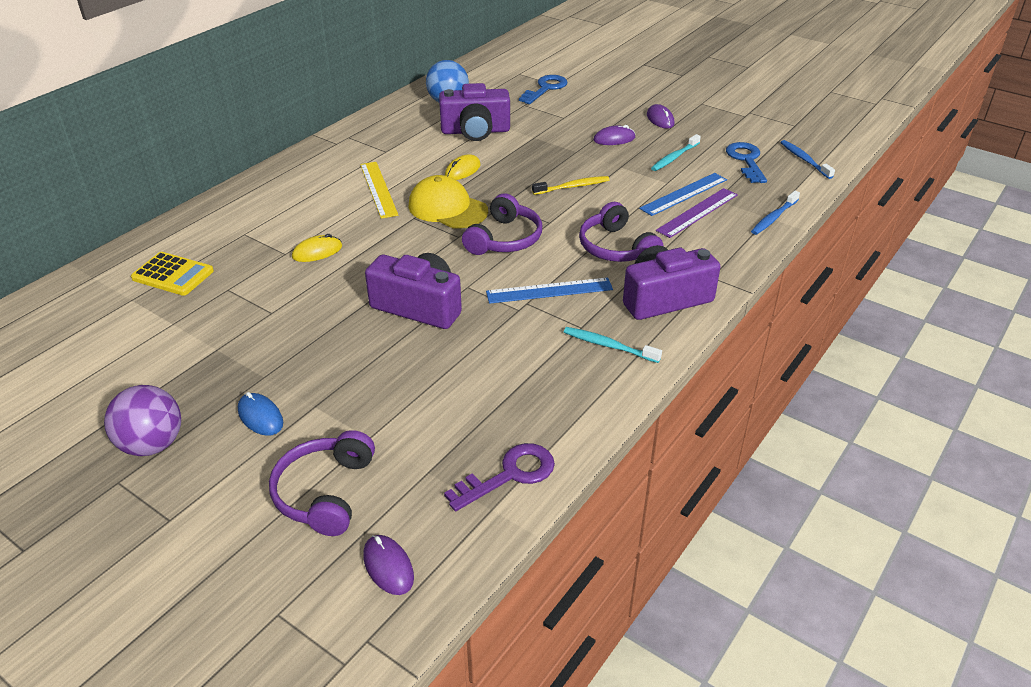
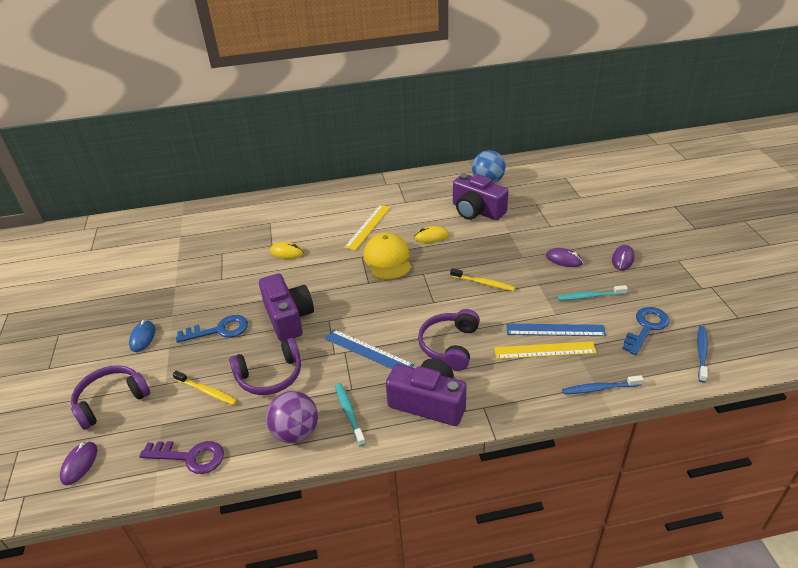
camera: 45 degrees right, 0 degrees up
purple ball [104,385,181,456] -> purple ball moved to [266,391,318,443]
yellow calculator [131,252,214,296] -> none
purple headphones [462,193,542,255] -> purple headphones moved to [229,338,301,395]
blue key [519,75,568,104] -> blue key moved to [176,315,248,343]
purple ruler [656,188,738,238] -> yellow ruler [494,341,597,359]
none -> yellow toothbrush [173,371,237,405]

